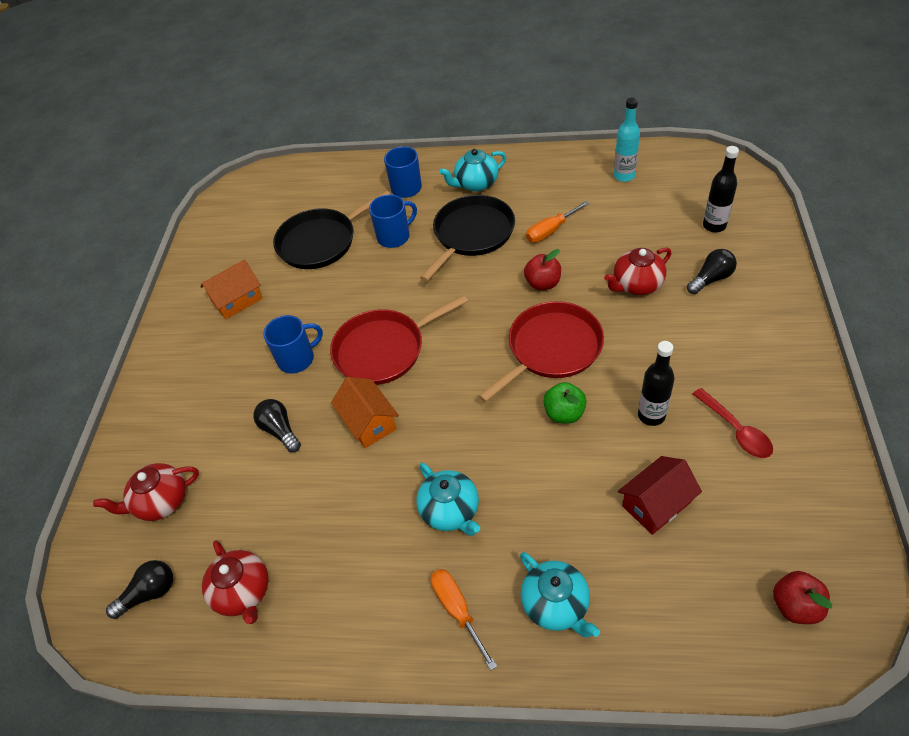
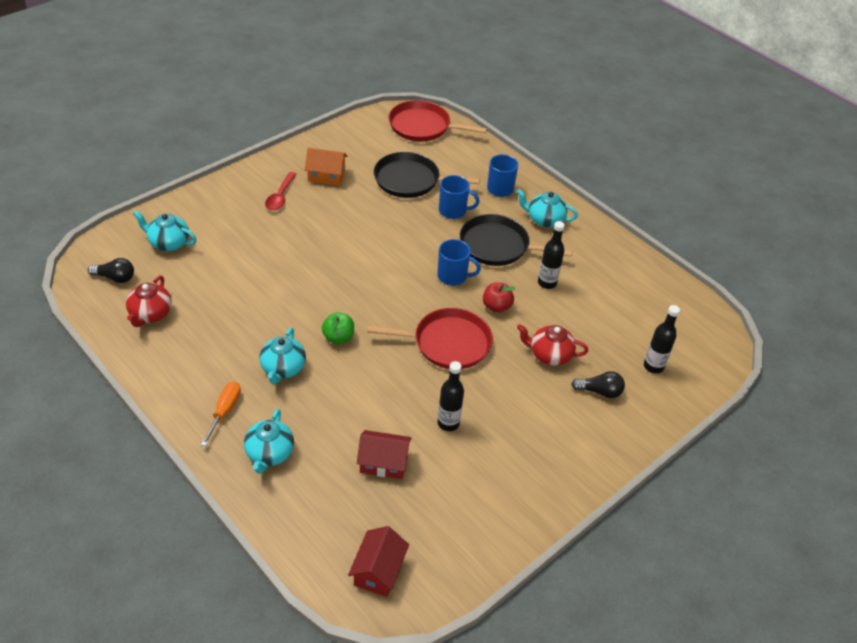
camera: 35 degrees right, 5 degrees down
red teapot [93,463,199,521] -> turquoise teapot [133,211,197,251]
black light bulb [253,399,301,453] -> none
blue mug [263,315,323,373] -> blue mug moved to [437,239,481,286]
red pan [330,295,468,385] -> red pan moved to [389,100,487,141]
orange house [331,377,399,448] -> none
black pan [420,195,515,282] -> black pan turned 150 degrees counterclockwise [460,214,572,266]
orange screwdriver [526,201,590,243] -> black bottle [538,221,565,289]
green apple [543,382,587,423] -> green apple moved to [322,312,354,344]
turquoise bottle [614,97,640,182] -> none
red spoon [693,388,773,458] -> red spoon moved to [265,172,297,210]
red apple [773,571,832,624] -> red house [348,526,409,597]

